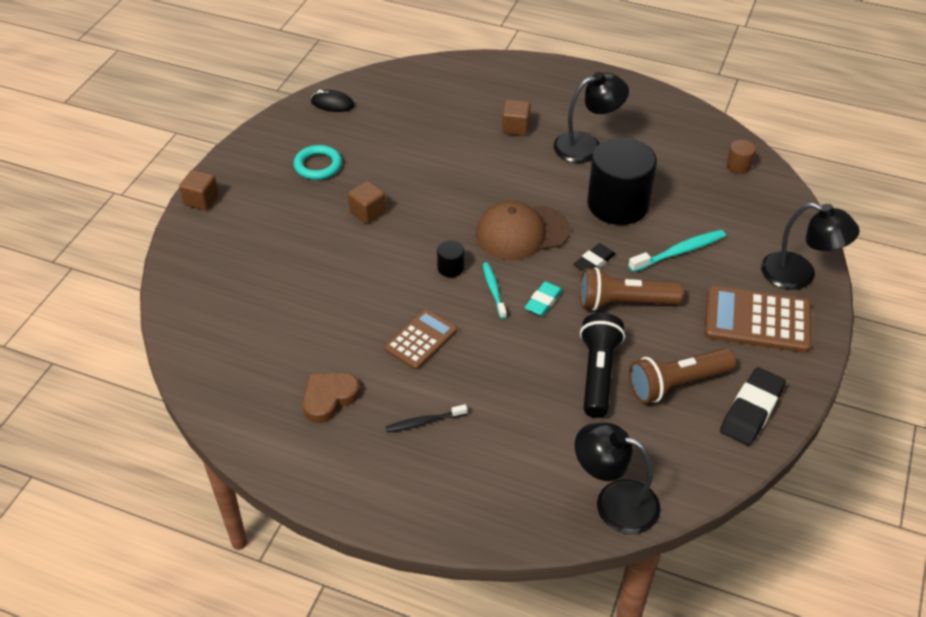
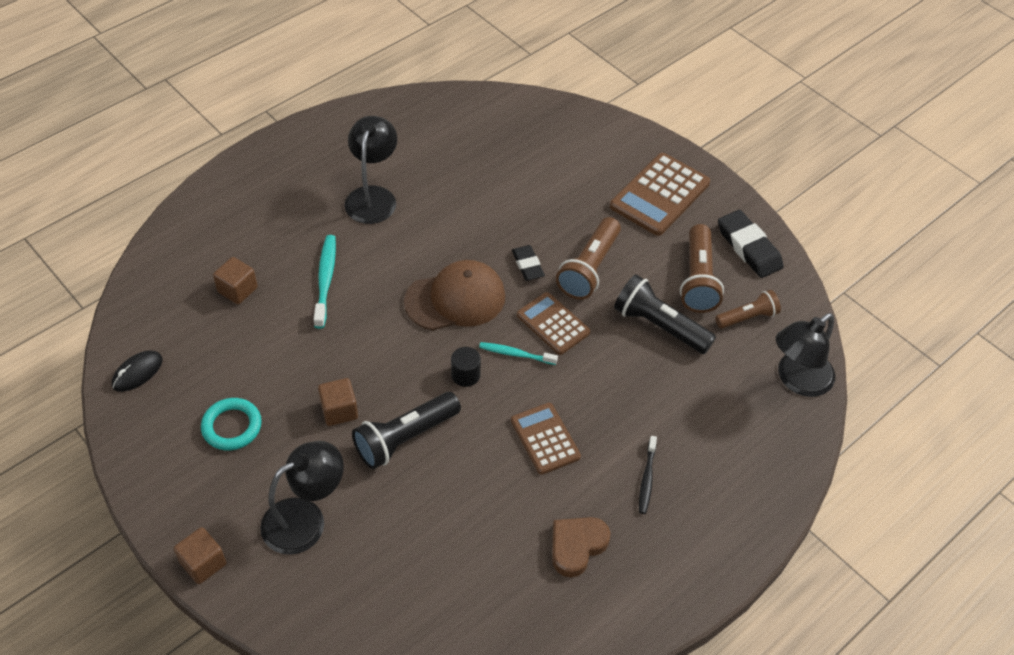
camera: 65 degrees left, 5 degrees up
brown heart [303,373,360,423] -> brown heart turned 60 degrees clockwise [552,517,610,577]
brown cap [476,201,570,260] -> brown cap turned 120 degrees counterclockwise [404,260,505,330]
brown cube [502,100,531,136] -> brown cube moved to [213,257,258,304]
turquoise eraser [524,281,563,316] -> brown calculator [517,292,590,355]
black cylinder [587,137,657,225] -> none
turquoise toothbrush [628,230,726,272] -> turquoise toothbrush moved to [313,235,336,329]
brown cylinder [726,140,756,174] -> none
black lamp [761,203,860,290] -> black lamp moved to [260,441,344,555]
none -> black flashlight [352,392,461,469]
none -> brown flashlight [715,290,781,329]

